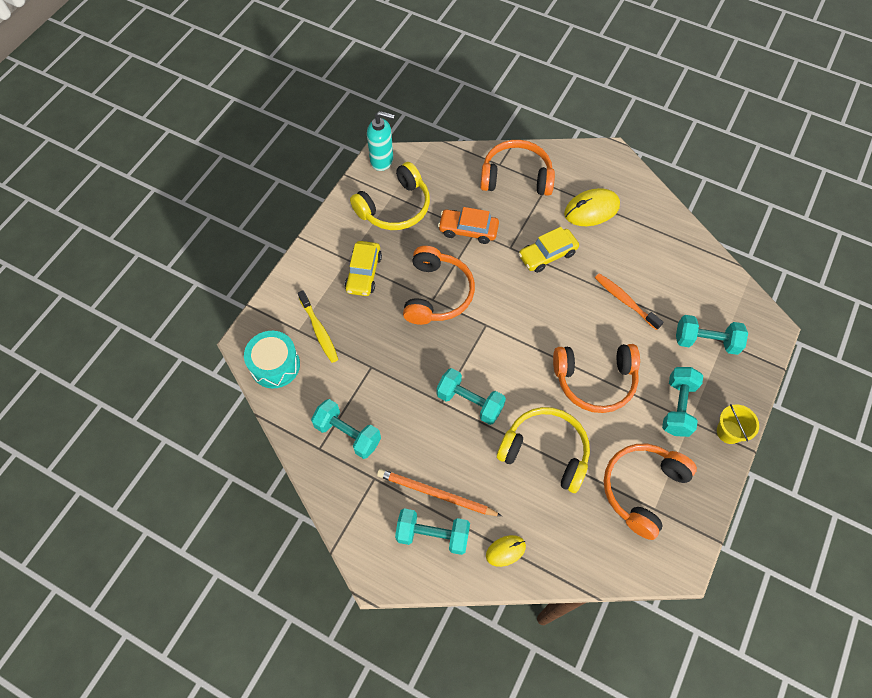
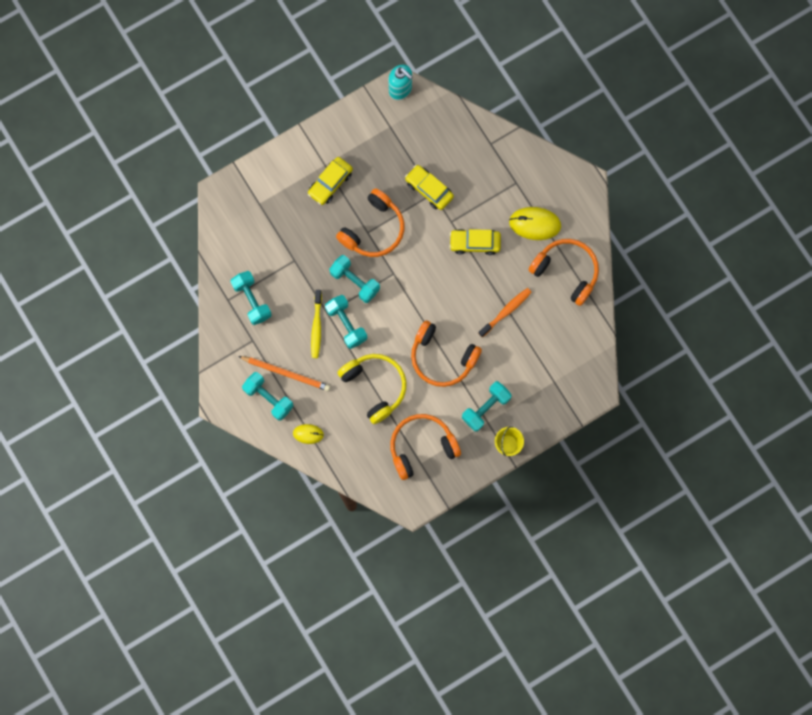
camera: 30 degrees right, 15 degrees up
turquoise drum [244,331,300,388] -> none
yellow toothbrush [298,290,338,363] -> yellow toothbrush moved to [311,290,322,358]
yellow headphones [350,162,430,230] -> none
orange pencil [377,469,502,516] -> orange pencil turned 150 degrees clockwise [238,356,330,391]
orange car [438,207,499,244] -> yellow car [405,165,454,210]
orange headphones [480,140,555,196] -> orange headphones moved to [529,239,599,306]
orange toothbrush [595,273,664,330] -> orange toothbrush turned 60 degrees clockwise [478,288,532,337]
turquoise dumbbell [676,315,748,355] -> turquoise dumbbell moved to [329,255,380,303]

